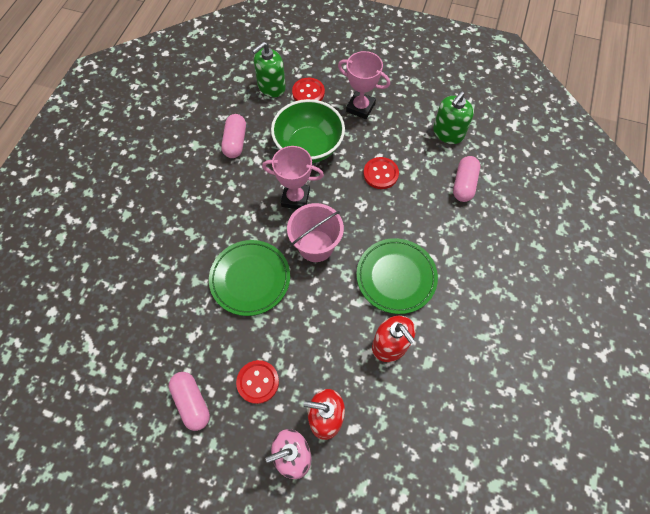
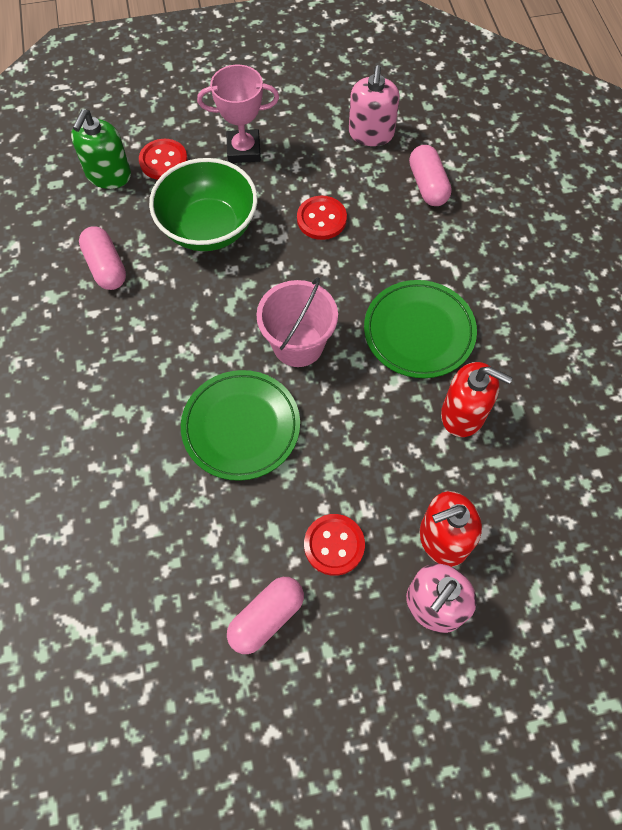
camera: 30 degrees left, 0 degrees up
pink capsule [168,372,210,431] -> pink capsule turned 75 degrees counterclockwise [227,577,304,654]
pink trophy [262,146,324,209] -> none
green soap dispenser [433,91,474,144] -> pink soap dispenser [349,65,400,146]

